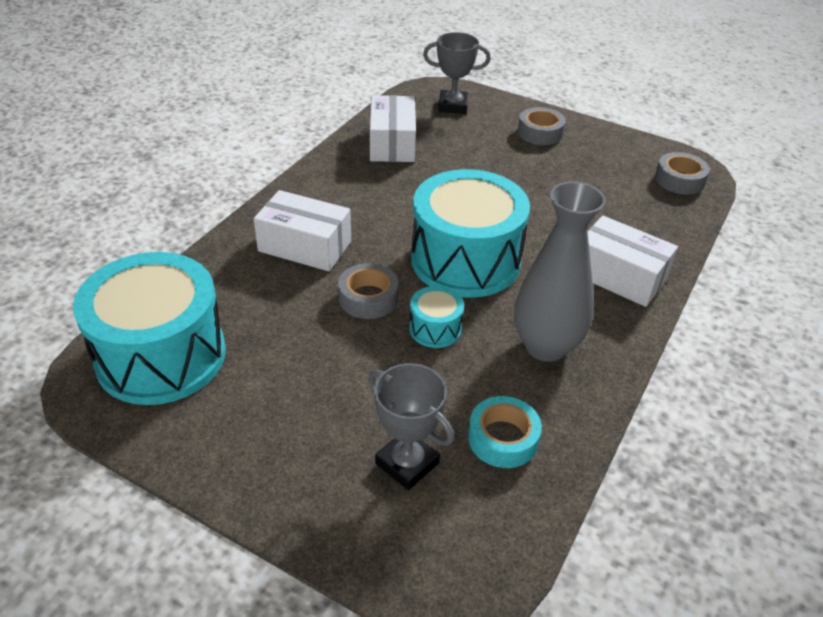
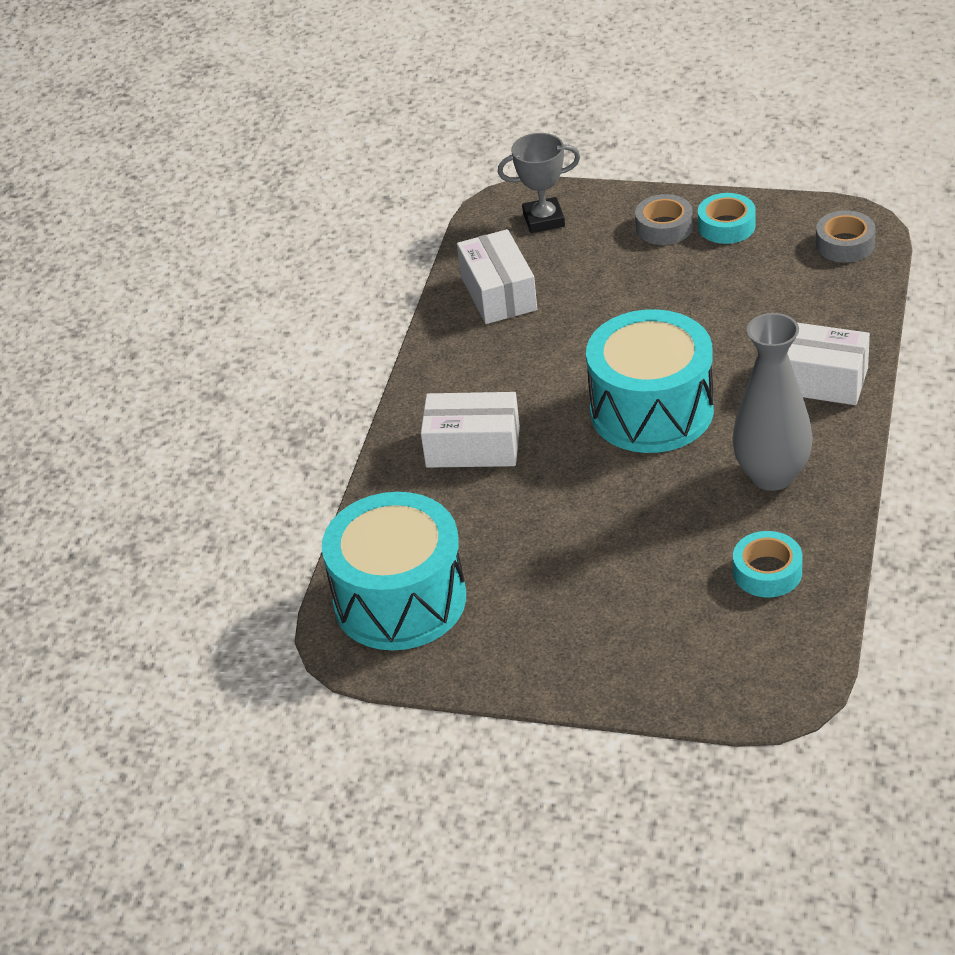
camera: 10 degrees left, 0 degrees up
grey tape [338,263,398,319] -> none
grey trophy [368,363,454,490] -> none
turquoise drum [409,286,464,348] -> none
none -> turquoise tape [698,193,756,244]

